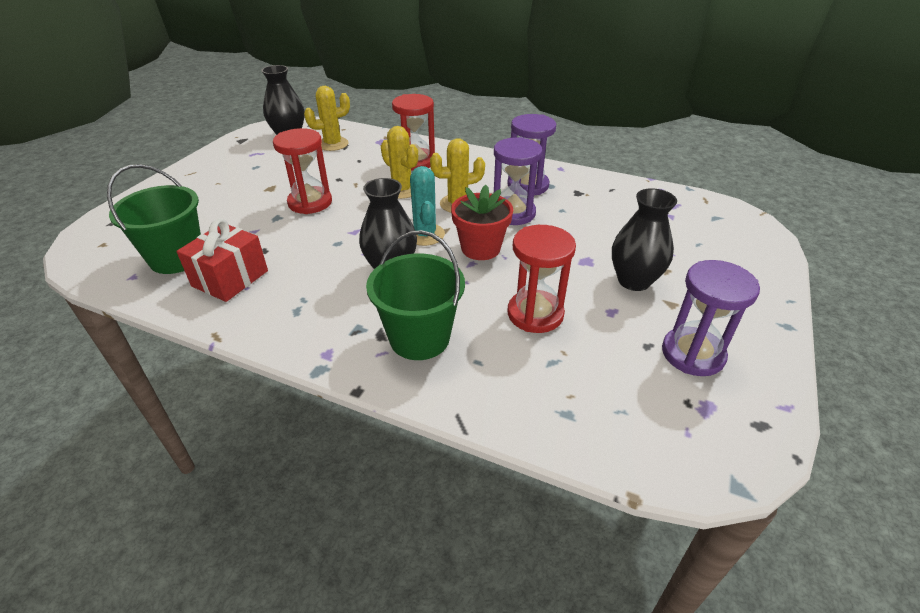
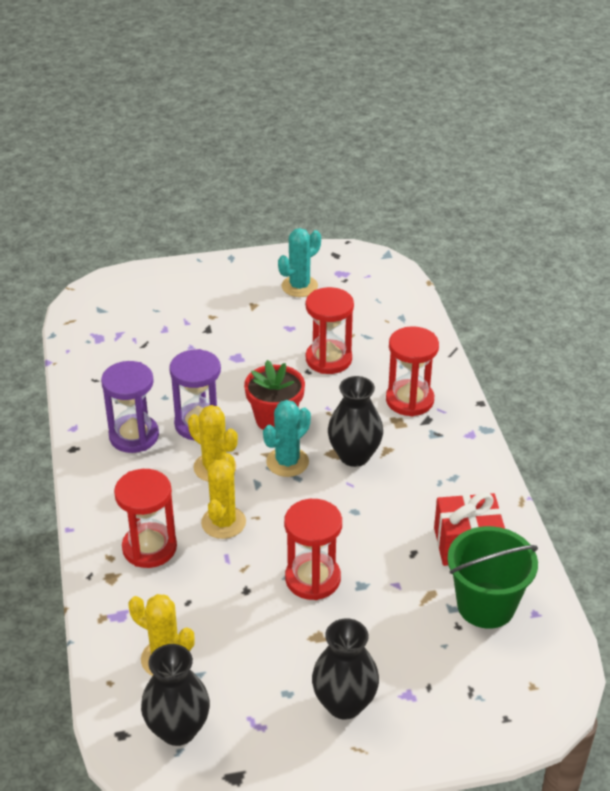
camera: 125 degrees left, 0 degrees up
green bucket [366,230,465,360] -> red hourglass [386,326,439,416]
black vase [612,188,677,291] -> black vase moved to [312,618,379,720]
purple hourglass [662,260,760,376] -> turquoise cactus [278,228,321,297]

